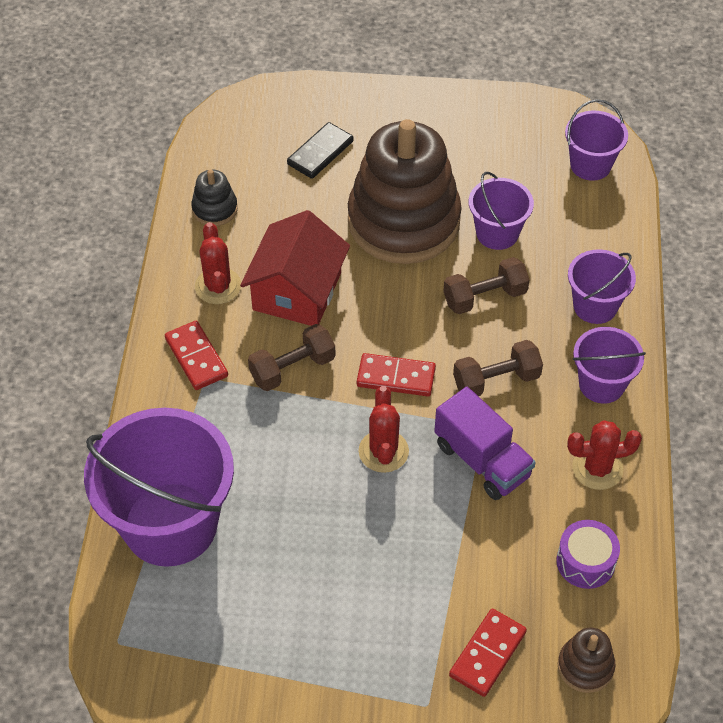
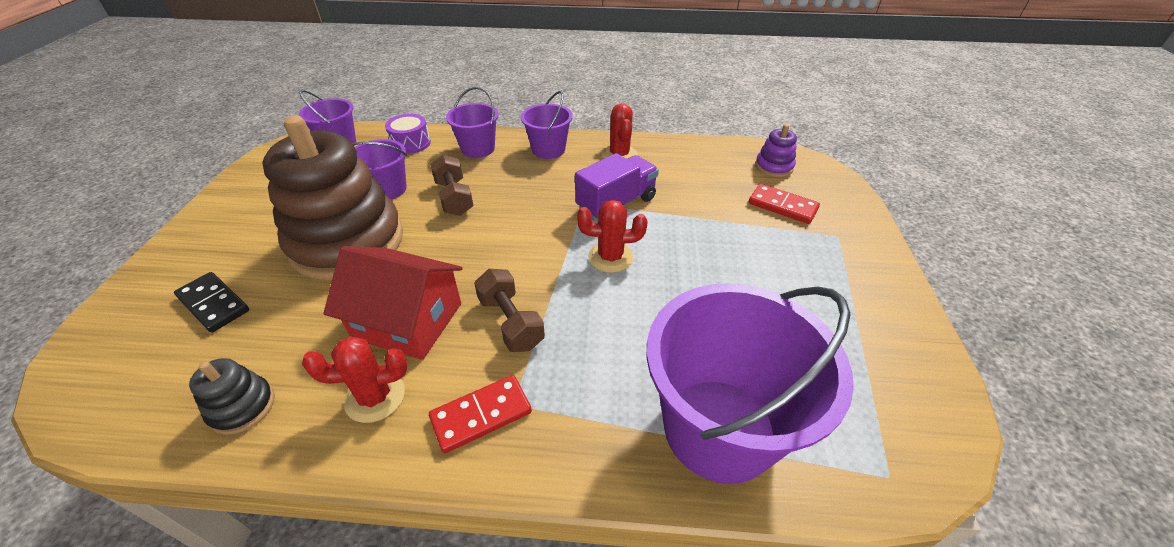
camera: 90 degrees left, 10 degrees down
red domino [357,353,436,396] -> none
brown dumbbell [453,340,543,396] -> none
purple drum [556,520,620,589] -> purple drum moved to [385,114,431,154]
brown stacking toy [558,628,616,693] -> purple stacking toy [755,124,797,177]

